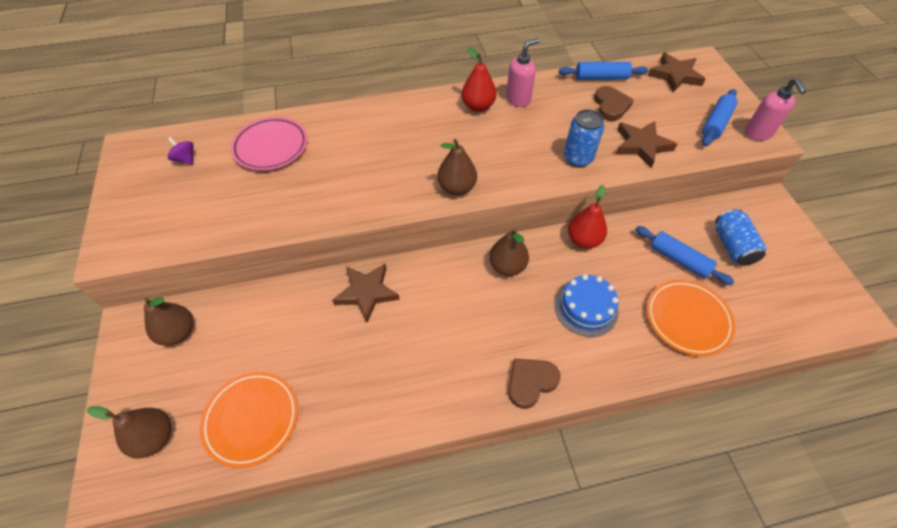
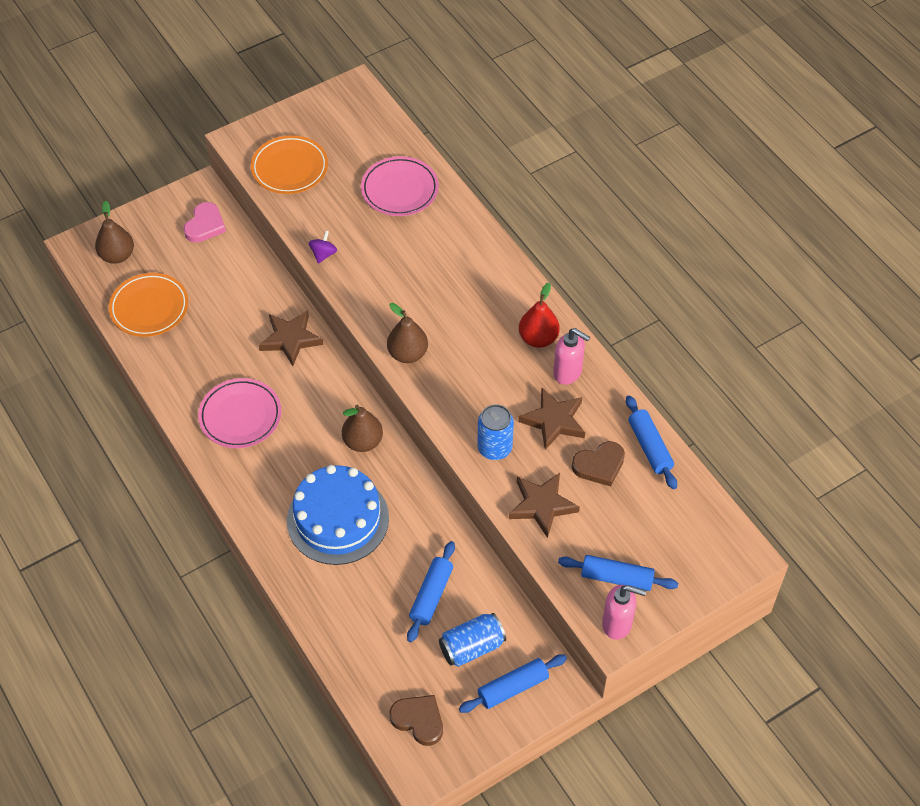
camera: 70 degrees right, 0 degrees up
brown pear [144,297,194,346] -> pink heart [183,202,226,243]
purple spinning top [168,137,194,165] -> purple spinning top moved to [309,231,337,264]
brown heart [508,359,561,409] -> brown heart moved to [389,695,443,746]
blue cake [554,274,619,337] -> blue cake [287,465,389,565], size x1.56
red pear [568,185,607,248] -> none
orange plate [647,280,735,356] -> orange plate moved to [251,135,328,194]
brown star [648,52,705,92] -> brown star moved to [518,388,585,450]
pink soap dispenser [745,78,807,141] -> pink soap dispenser turned 135 degrees counterclockwise [602,585,646,640]
none -> pink plate [198,378,281,448]
none -> blue rolling pin [459,654,567,713]

